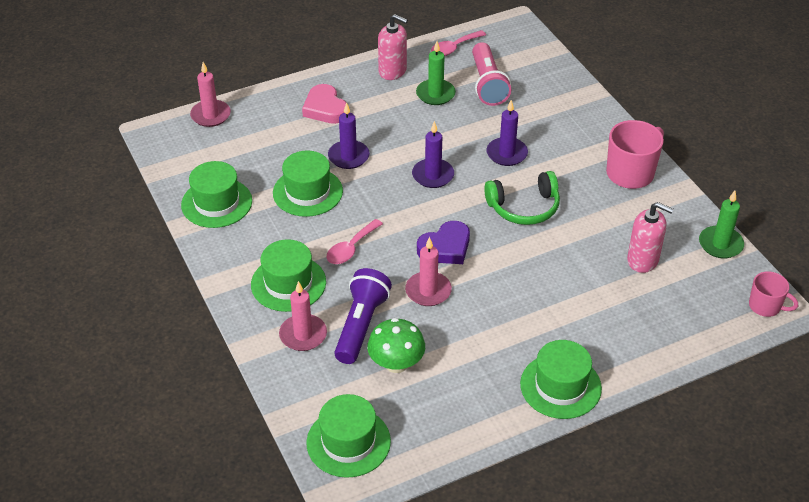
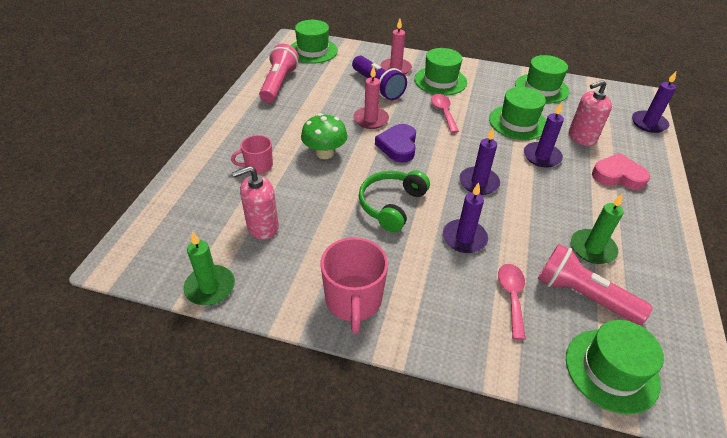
camera: 130 degrees right, 0 degrees up
pink candle [190,62,231,127] -> purple candle [632,71,676,133]
green mushroom [367,318,425,373] -> green mushroom moved to [301,113,348,159]
pink soap dispenser [378,14,408,80] -> pink soap dispenser moved to [569,80,612,146]
pink spoon [431,30,486,56] -> pink spoon moved to [498,264,526,340]
green hat [520,340,602,419] -> green hat moved to [566,320,664,414]
pink mug [749,271,798,317] -> pink mug moved to [231,135,273,174]
none -> pink flashlight [259,44,299,103]

